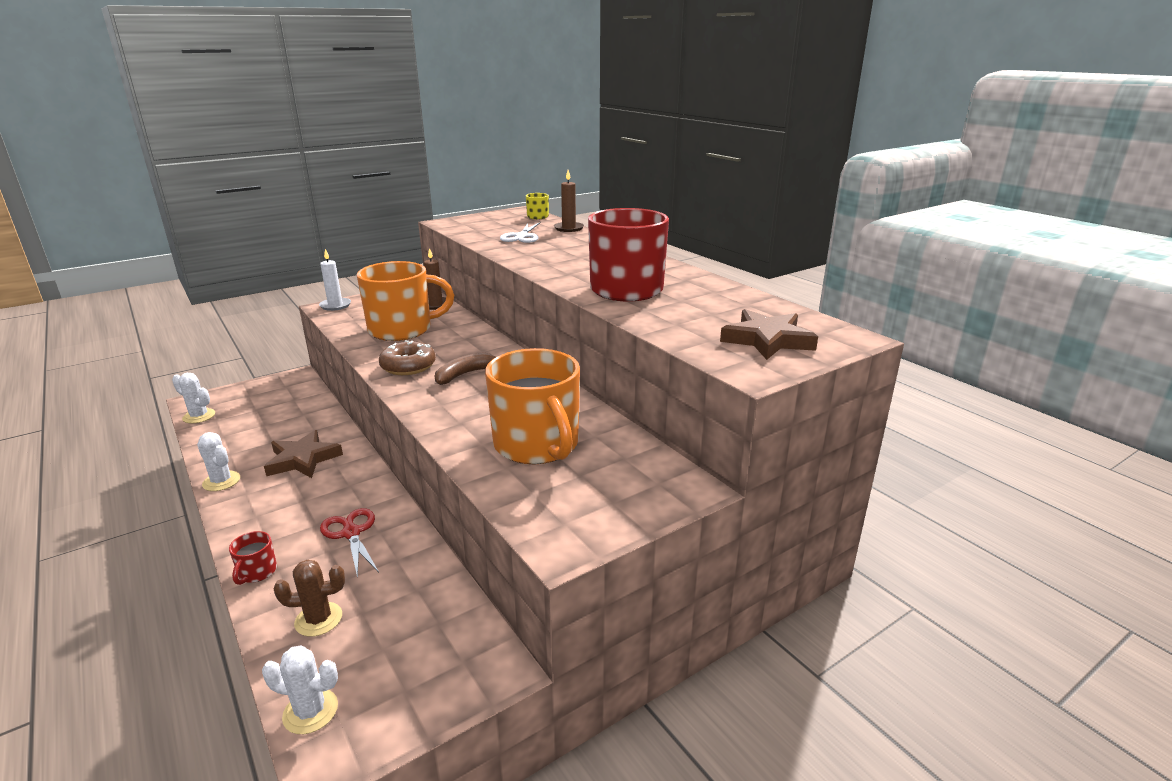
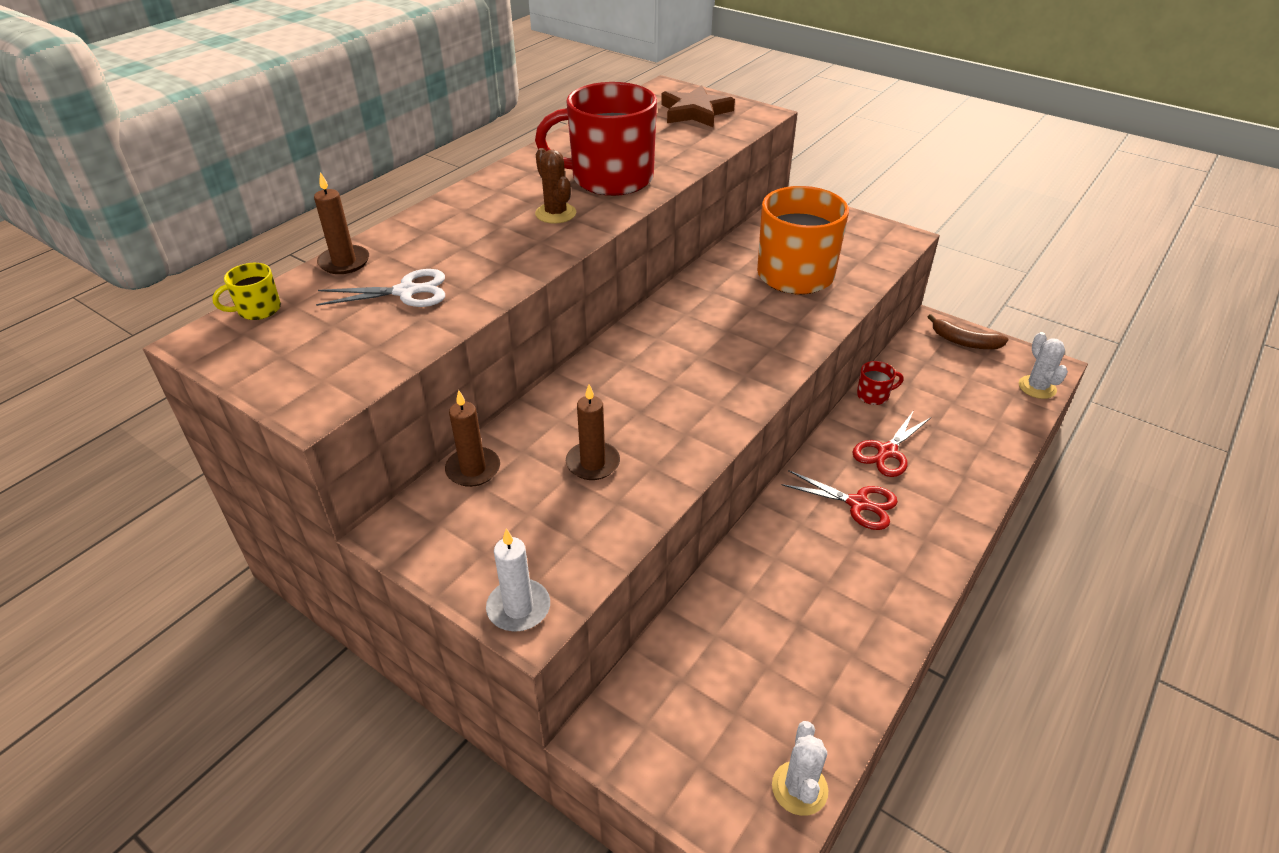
camera: 110 degrees left, 15 degrees up
white cactus [197,432,240,491] -> none
red mug [229,531,277,585] -> red mug moved to [857,361,904,405]
brown star [264,430,343,478] -> none
brown cactus [274,560,345,637] -> brown cactus moved to [535,148,576,224]
orange mug [357,261,454,341] -> brown candle [566,384,620,480]
brown donut [379,341,436,375] -> none
brown banana [435,352,496,385] -> brown banana moved to [928,314,1009,349]
none -> red scissors [781,470,898,530]

